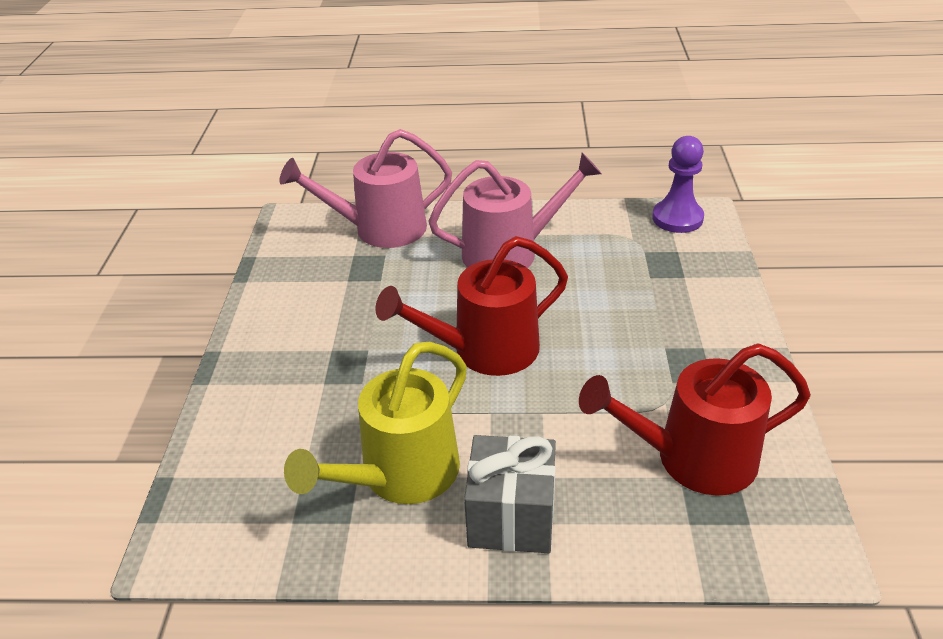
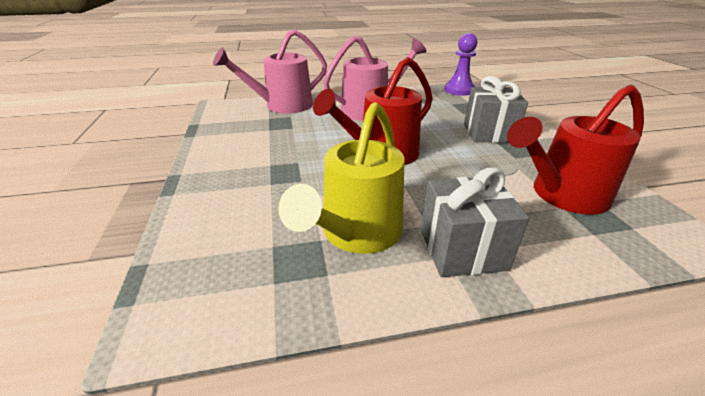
camera: 15 degrees left, 5 degrees down
none -> grey gift [464,76,528,143]

